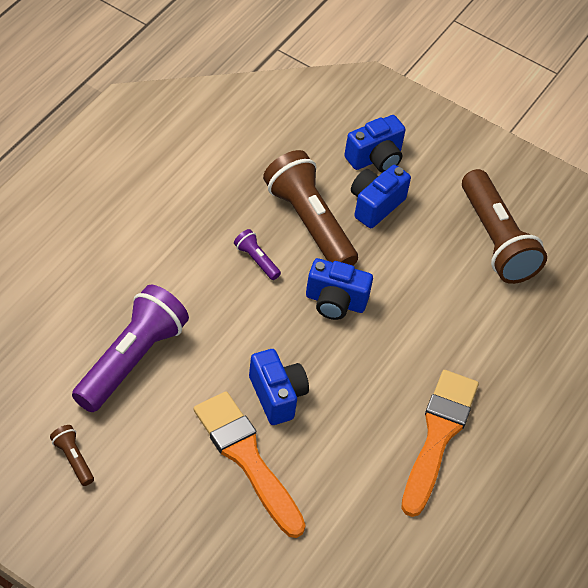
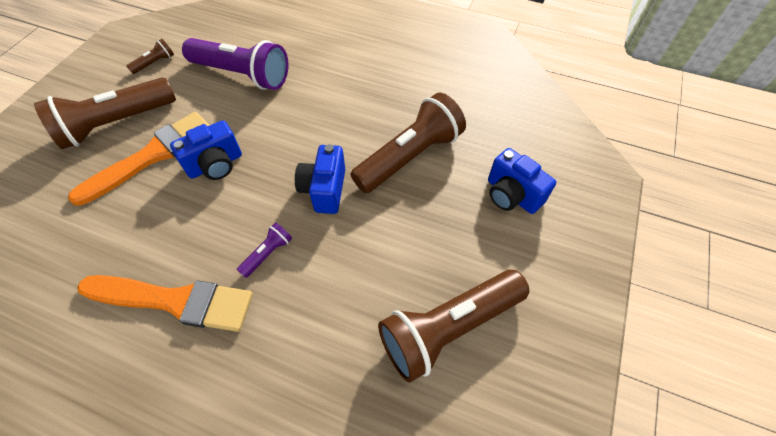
camera: 85 degrees right, 5 degrees up
purple flashlight [234,229,281,280] -> purple flashlight moved to [237,223,292,278]
blue camera [351,165,411,228] -> none
none -> brown flashlight [34,77,176,149]

